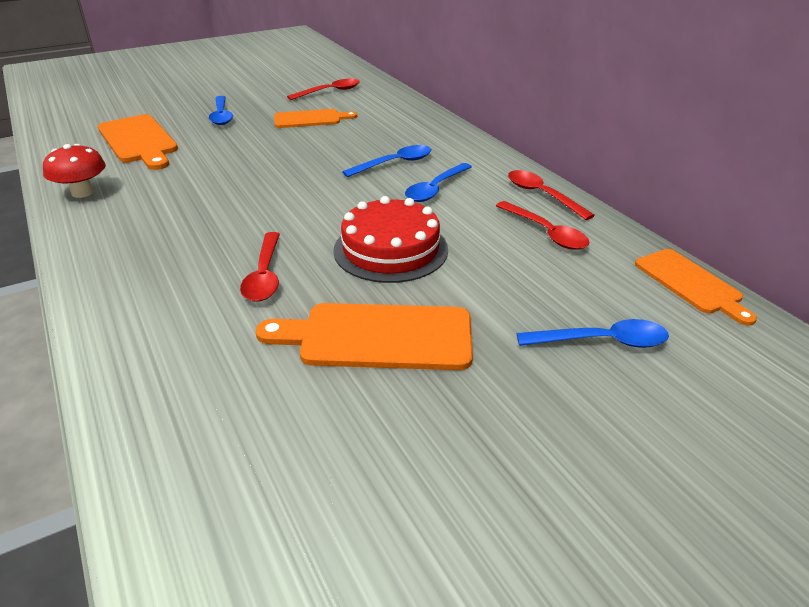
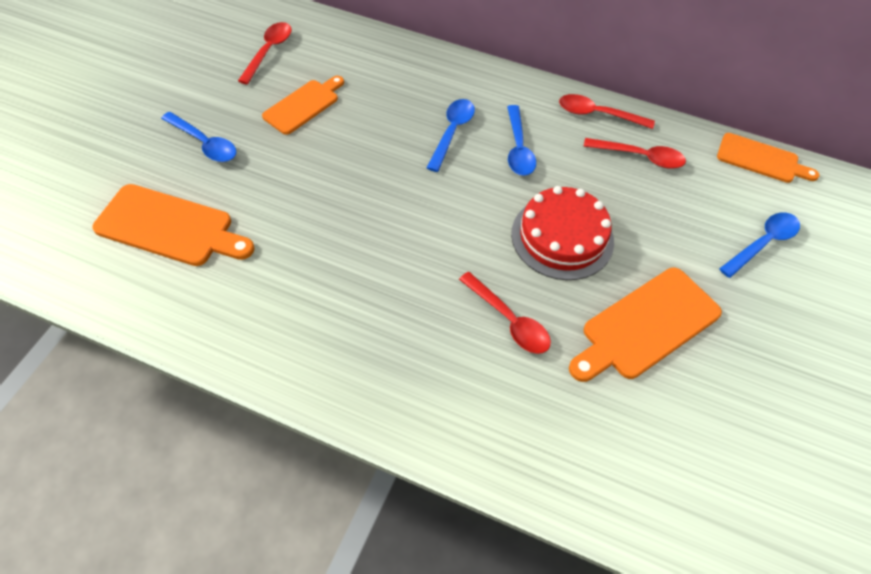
camera: 40 degrees left, 20 degrees up
red mushroom [43,144,106,198] -> none

